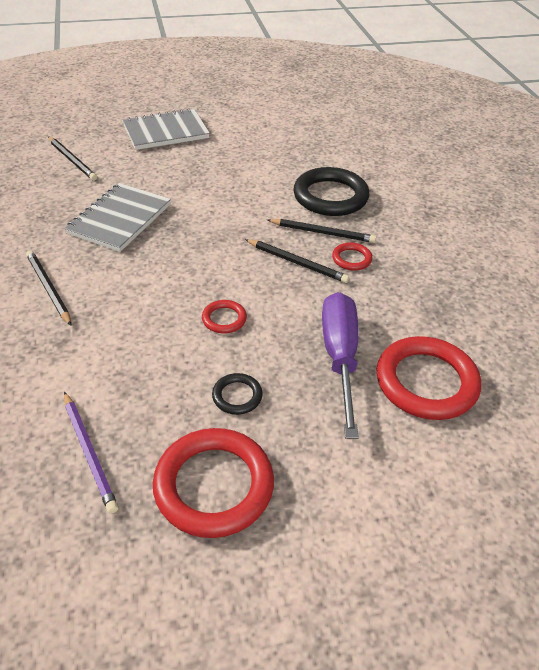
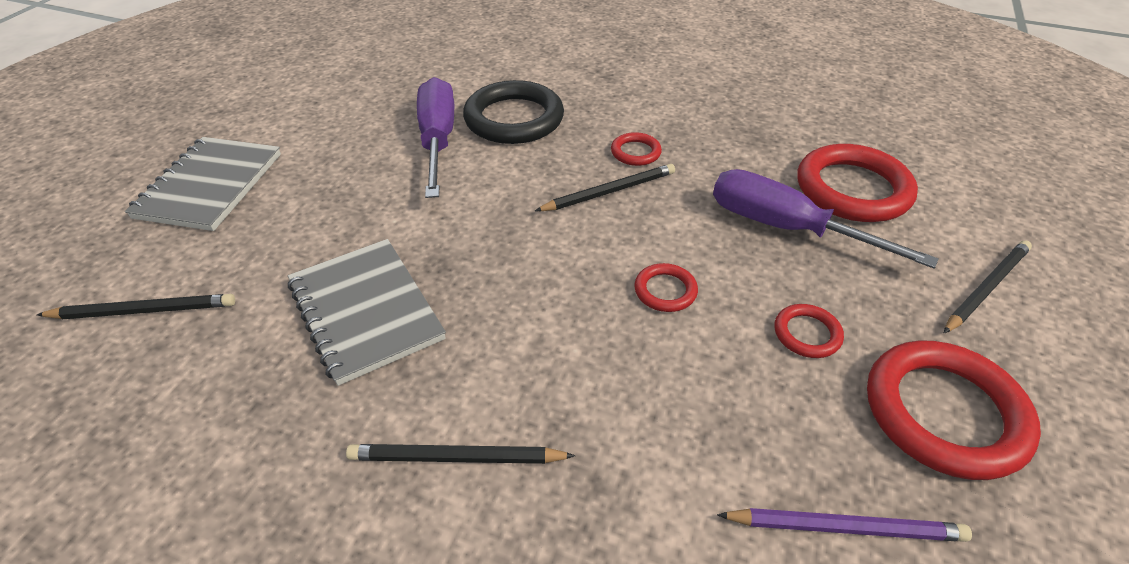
camera: 55 degrees left, 0 degrees up
black ring [212,373,263,415] -> red ring [774,304,844,358]
black pencil [267,219,376,243] -> black pencil moved to [944,240,1032,333]
none -> purple screwdriver [417,77,454,198]

